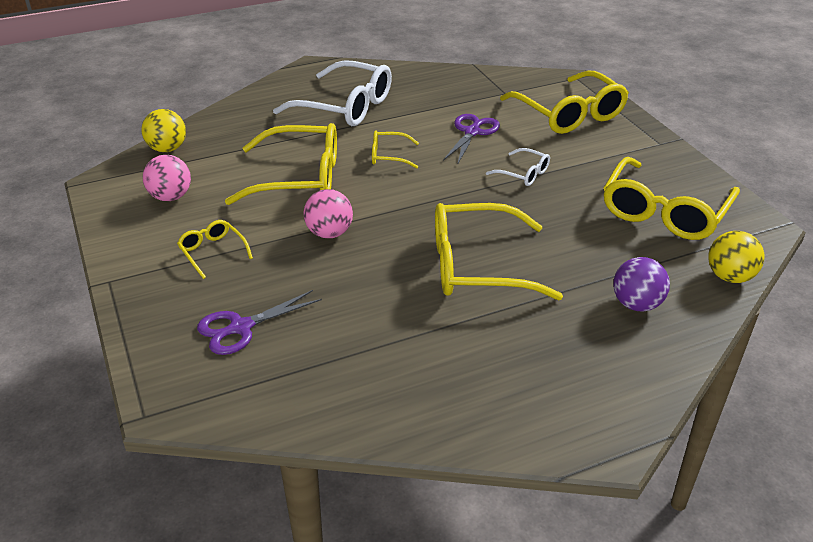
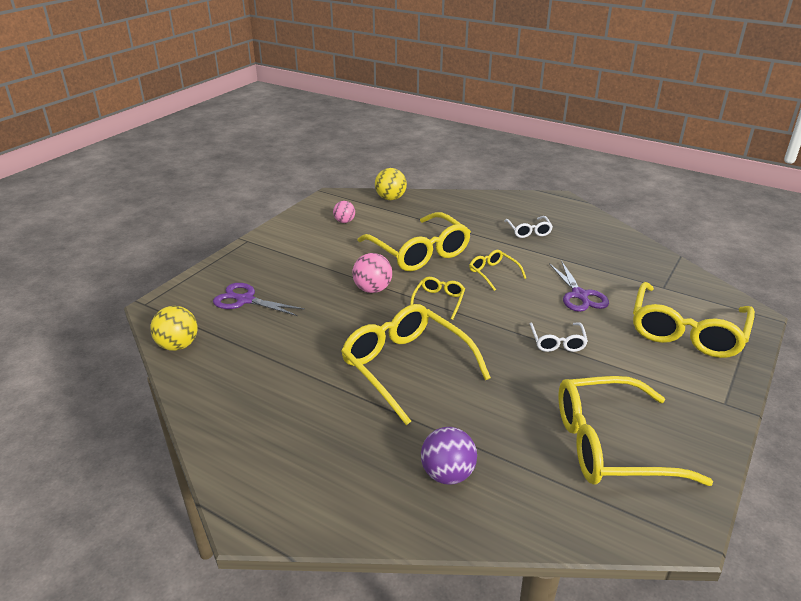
camera: 55 degrees right, 5 degrees down
pink ball [143,155,191,201] -> pink ball [333,201,355,223], size x0.66
yellow glasses [177,220,253,279] -> yellow glasses moved to [410,277,465,320]
white glasses [273,60,392,126] -> white glasses [504,216,553,238], size x0.47
purple scissors [443,114,500,165] -> purple scissors turned 90 degrees clockwise [549,261,609,312]
yellow ball [708,231,764,283] -> yellow ball moved to [150,306,198,351]

